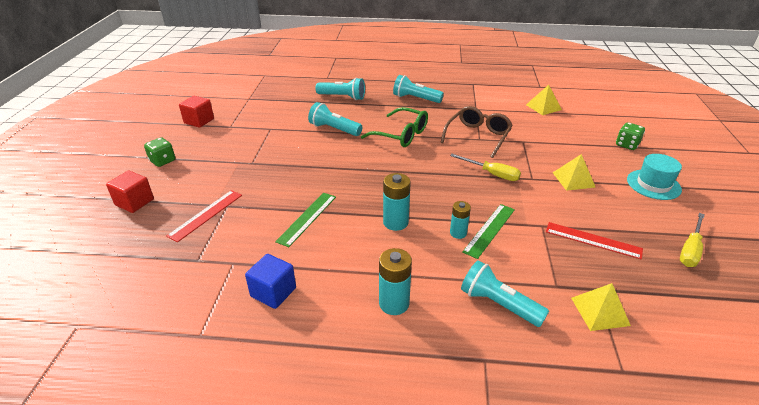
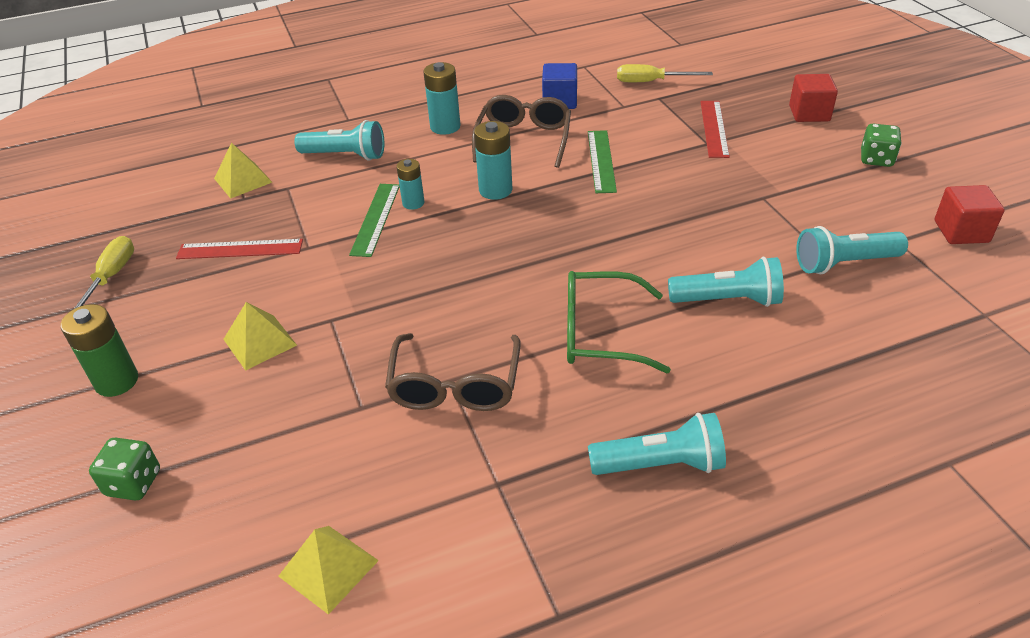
camera: 155 degrees right, 5 degrees up
turquoise flashlight [315,78,365,100] -> turquoise flashlight moved to [796,226,908,274]
yellow screwdriver [450,154,521,181] -> yellow screwdriver moved to [617,64,713,82]
turquoise hat [627,154,682,200] -> green battery [60,304,138,397]
none -> brown glasses [472,95,571,168]

